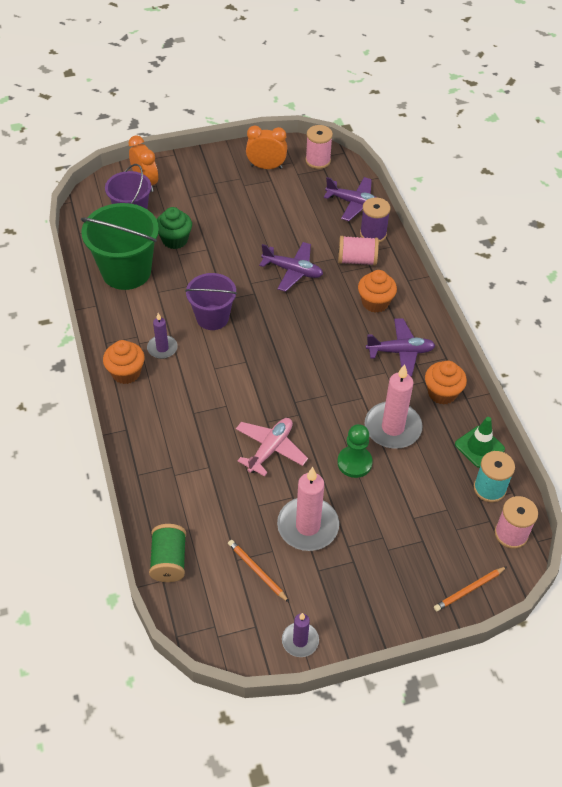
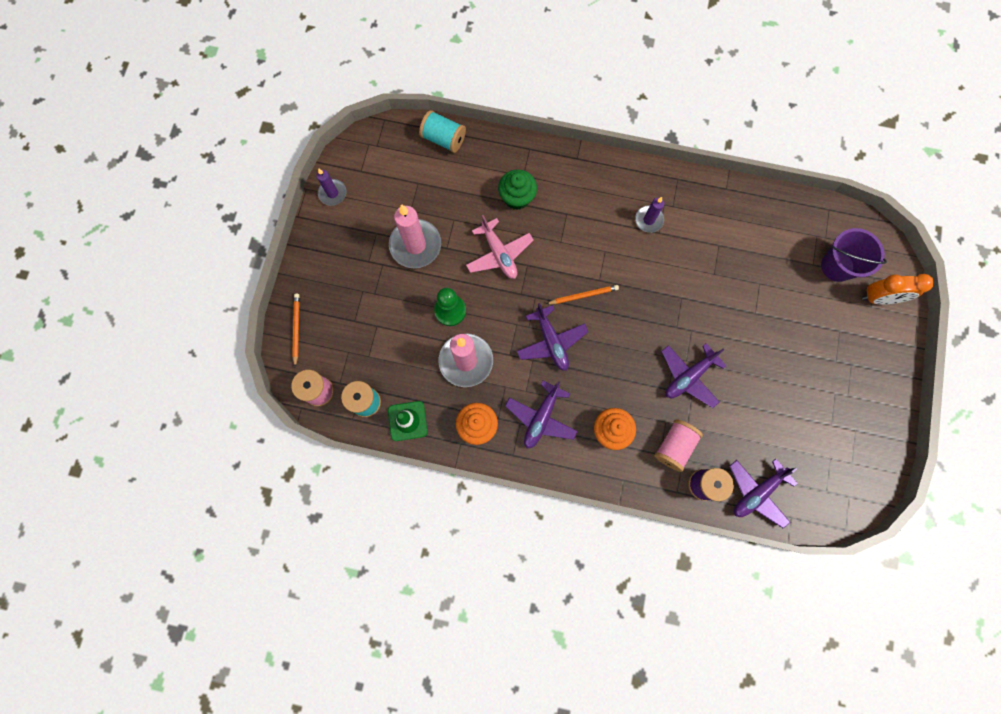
camera: 120 degrees right, 25 degrees up
green bucket [81,203,159,290] -> none
orange cupcake [103,340,145,384] -> none
green spool [149,524,186,582] -> turquoise spool [419,110,466,153]
green cupcake [157,207,192,249] -> green cupcake moved to [498,169,537,210]
purple bucket [185,273,237,330] -> none
orange pencil [228,540,289,602] -> orange pencil moved to [546,285,619,304]
orange clock [246,125,287,169] -> none
pink spool [305,125,333,169] -> none
none -> purple plane [517,303,588,371]

